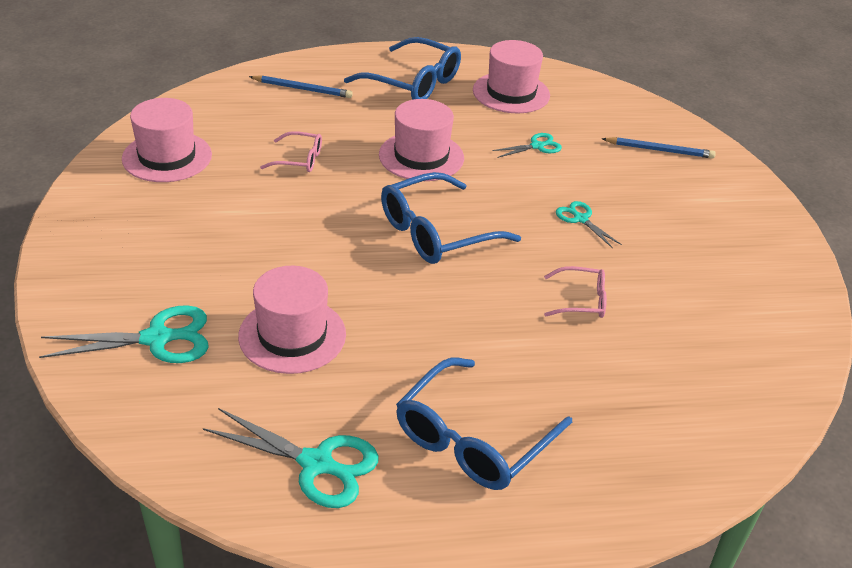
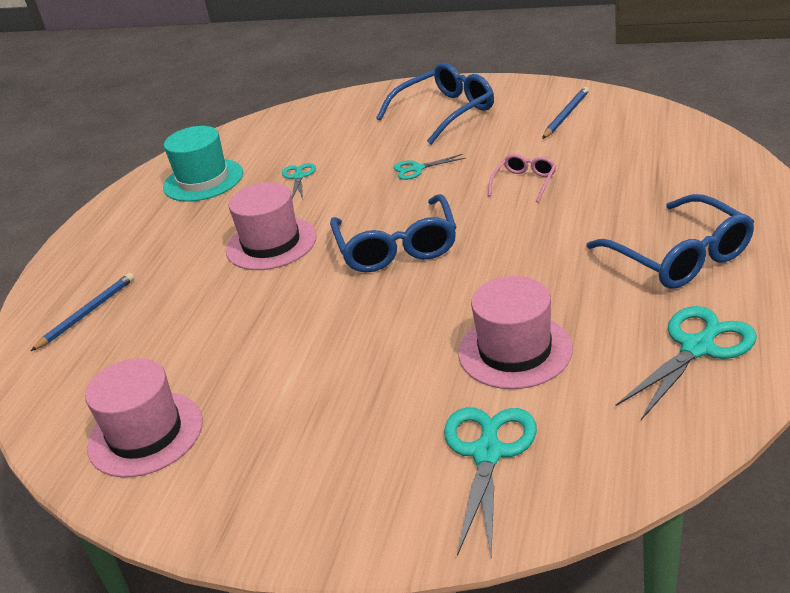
camera: 60 degrees left, 5 degrees down
pink glasses [260,131,322,172] -> none
blue glasses [344,37,461,100] -> blue glasses moved to [376,62,494,144]
pink hat [473,40,550,113] -> turquoise hat [163,126,243,202]
blue pencil [602,137,716,159] -> blue pencil moved to [542,87,589,139]

